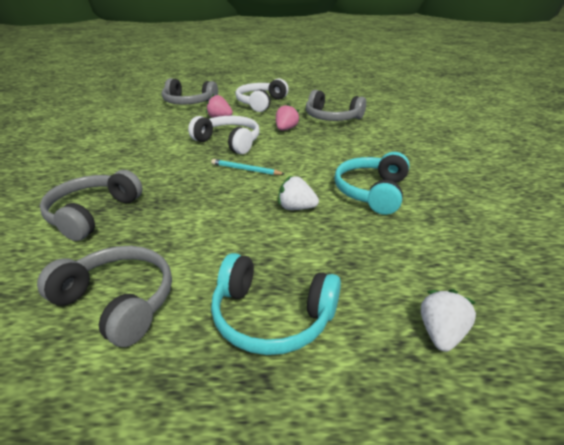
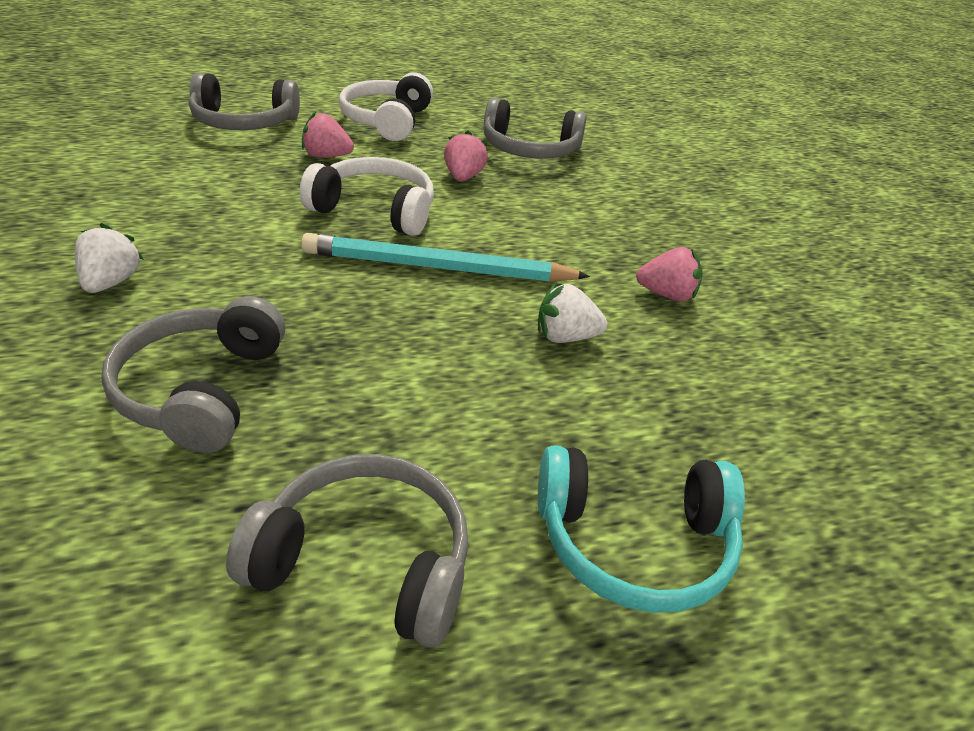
camera: 20 degrees left, 5 degrees up
turquoise pencil [211,159,284,175] -> turquoise pencil [301,233,590,282], size x1.98
turquoise headphones [334,152,410,215] -> pink strawberry [636,247,703,302]
white strawberry [421,289,476,352] -> white strawberry moved to [75,223,143,293]

